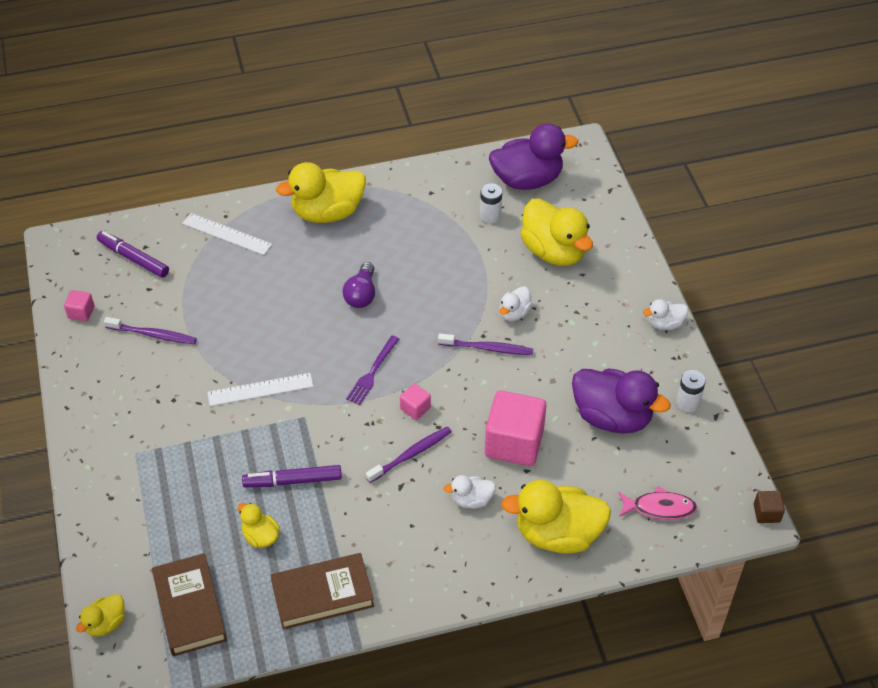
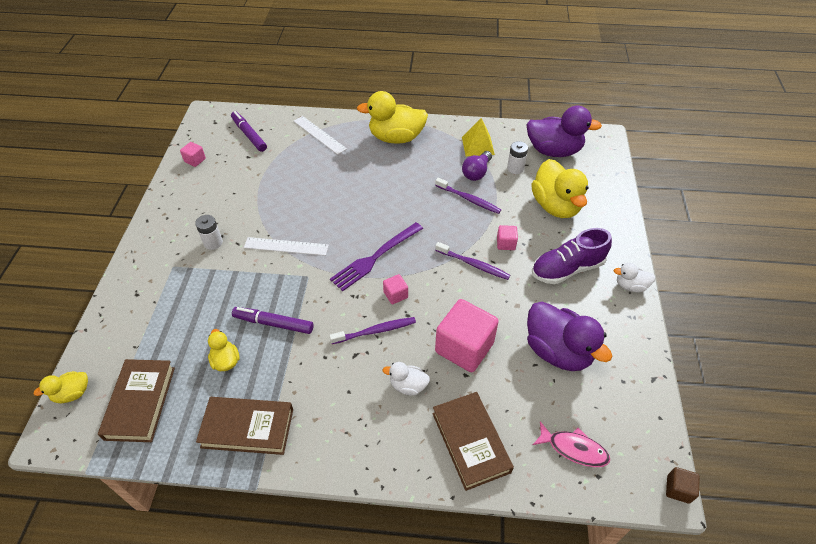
camera: 20 degrees right, 0 degrees up
purple toothbrush [104,317,197,344] -> purple toothbrush moved to [435,178,501,214]
purple light bulb [342,262,375,308] -> purple light bulb moved to [462,151,492,181]
purple fork [346,335,399,405] -> purple fork [330,222,423,291], size x1.52
white duck [500,286,533,321] -> pink cube [497,225,518,250]
yellow duck [501,480,611,554] -> brown book [432,392,514,491]
white battery [676,370,706,412] -> white battery moved to [195,215,223,250]
none -> yellow pyramid [462,118,495,156]
none -> purple shoe [532,228,612,284]

